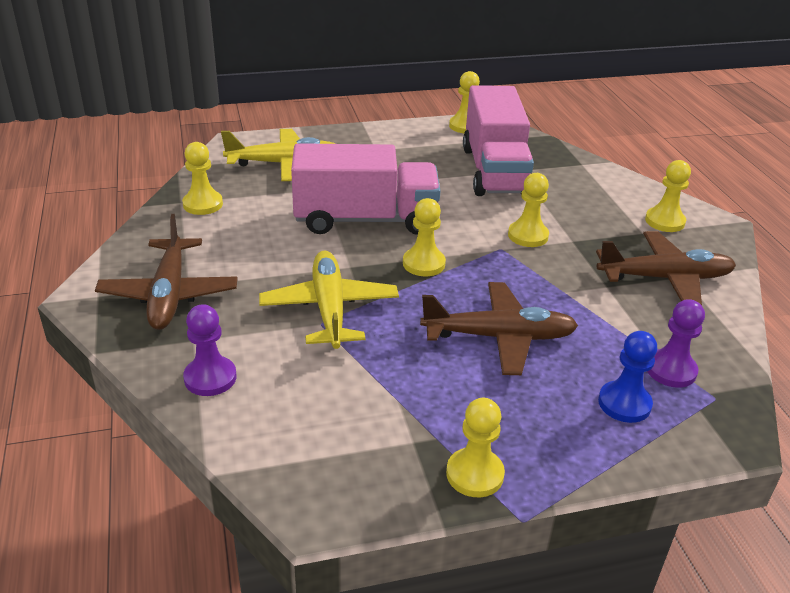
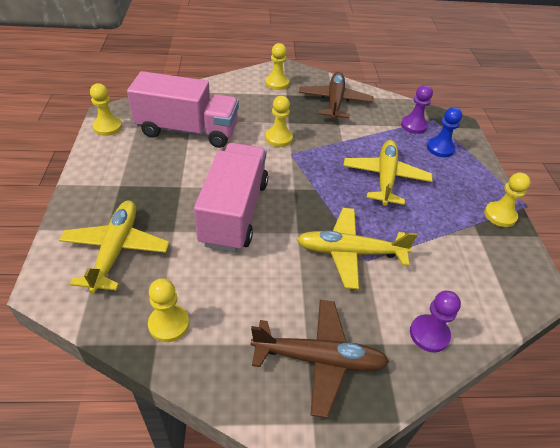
camera: 80 degrees left, 10 degrees up
yellow pawn [403,198,446,276] -> none
brown plane [420,282,578,375] -> yellow plane [343,140,433,206]

